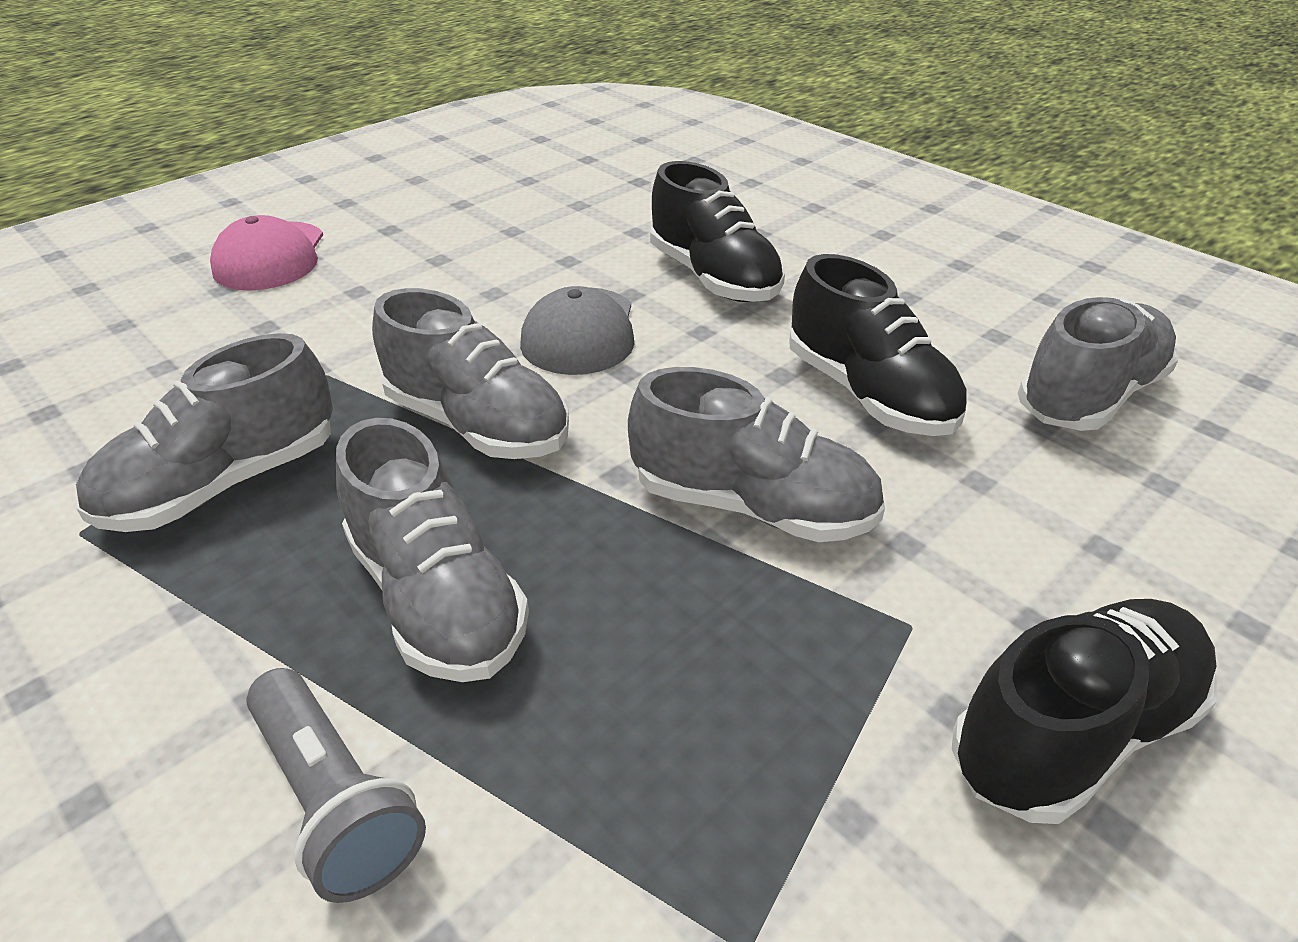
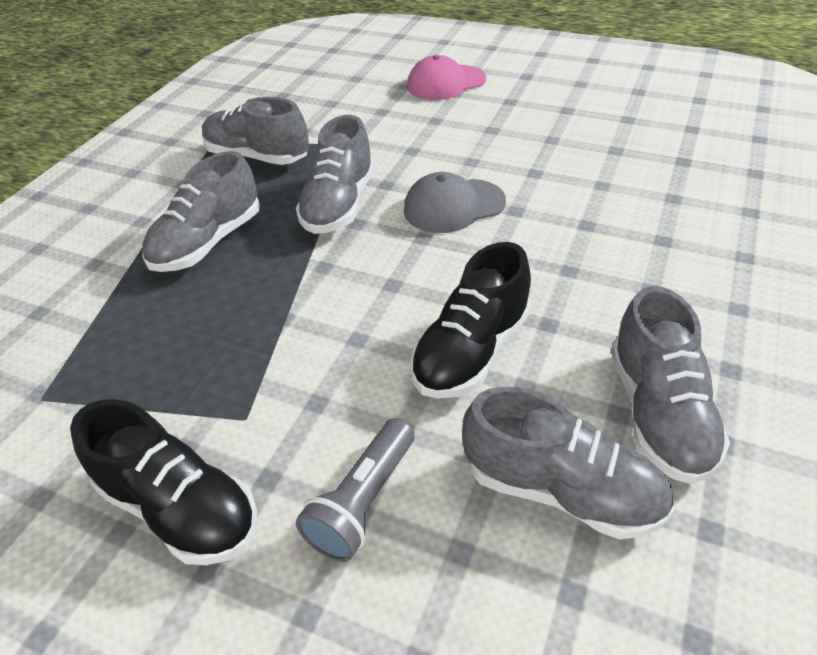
camera: 70 degrees right, 5 degrees up
grey flashlight [247,668,426,903] -> grey flashlight moved to [296,418,415,562]
grey shoe [628,367,885,542] -> grey shoe moved to [611,286,730,484]
black shoe [650,161,785,302] -> none

